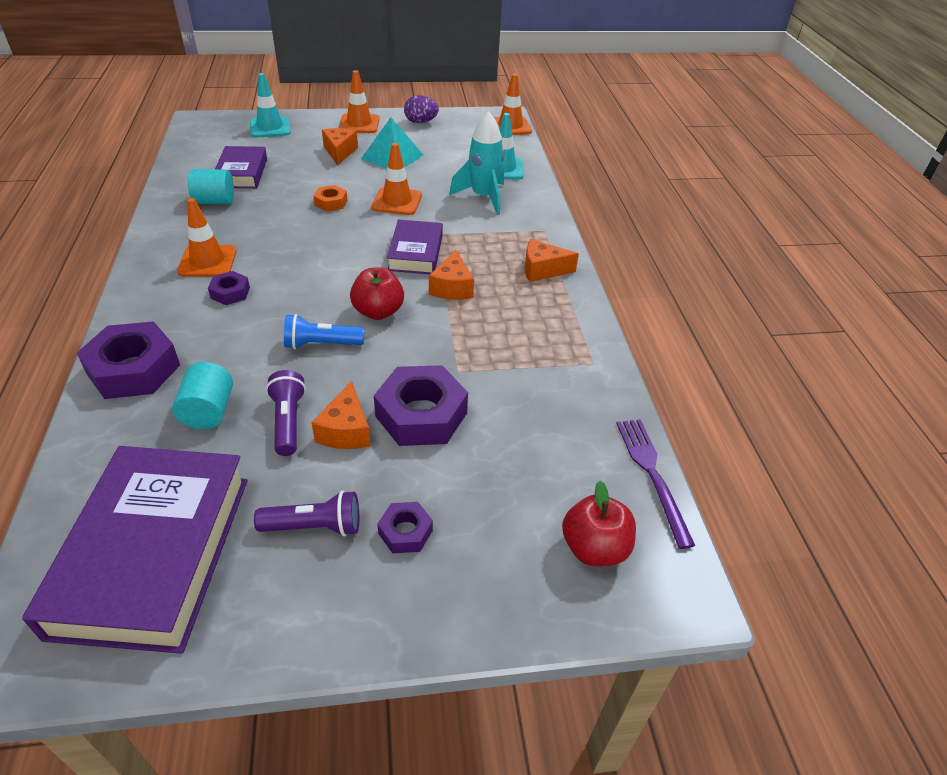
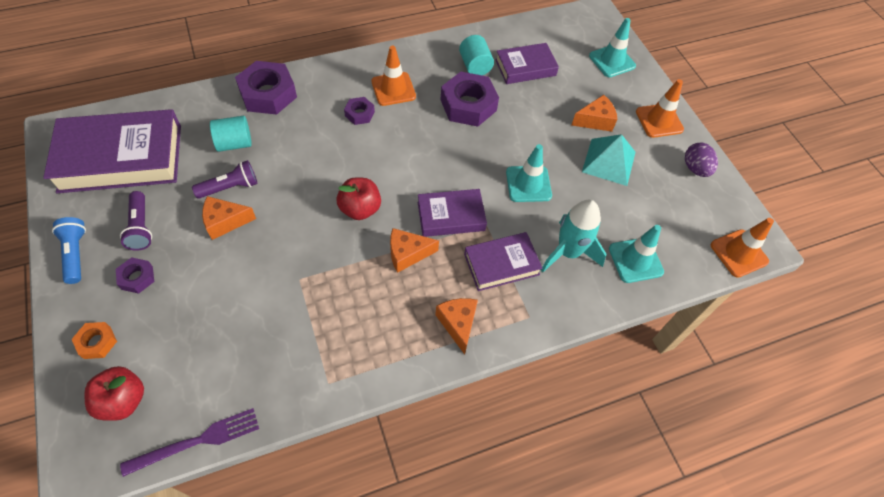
camera: 75 degrees right, 15 degrees up
blue flashlight [284,314,365,349] -> blue flashlight moved to [52,217,86,284]
orange nut [313,185,347,212] -> orange nut moved to [72,322,117,359]
orange traffic cone [371,143,422,215] -> turquoise traffic cone [506,144,552,202]
purple nut [374,365,468,446] -> purple nut moved to [440,72,499,127]
none -> purple book [464,232,543,291]

